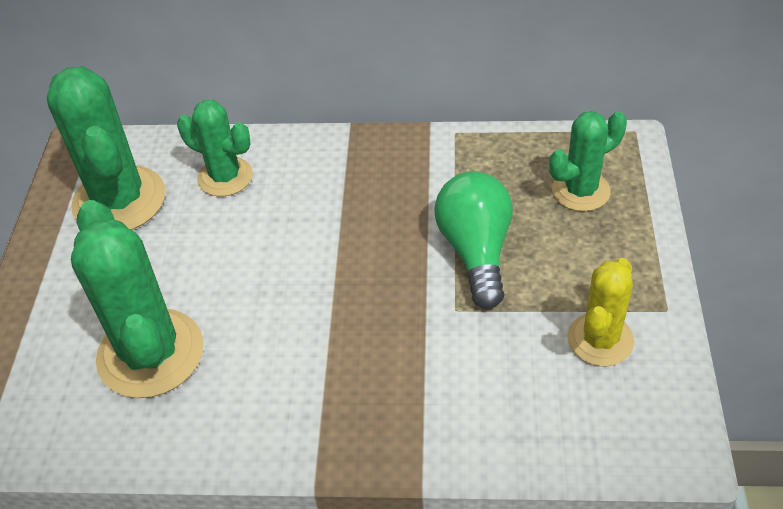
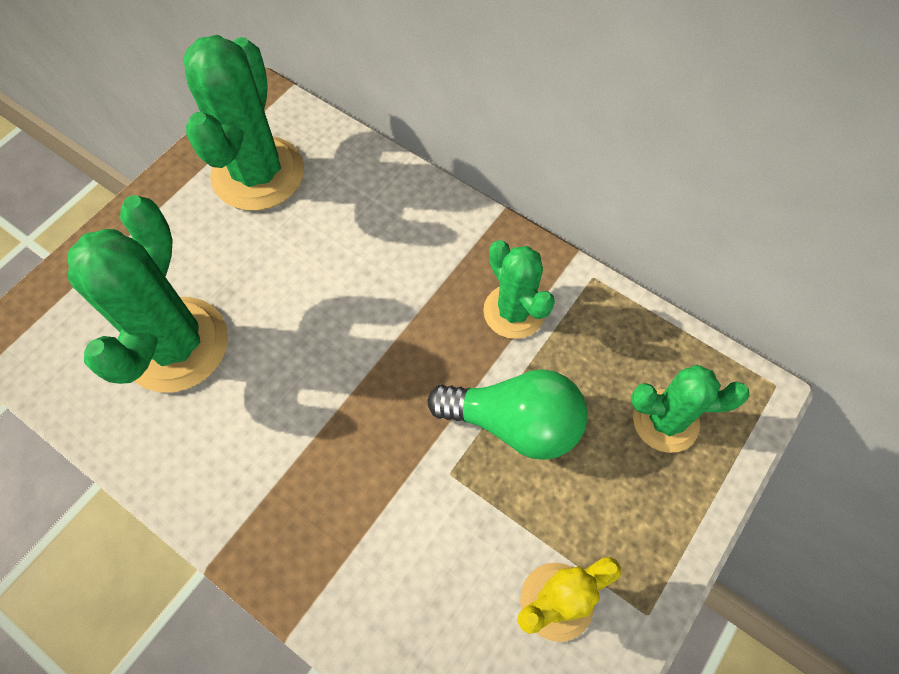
camera: 30 degrees right, 15 degrees up
green cactus [177,100,253,196] -> green cactus moved to [483,240,555,339]
green light bulb [434,171,513,309] -> green light bulb turned 75 degrees clockwise [427,369,587,460]

